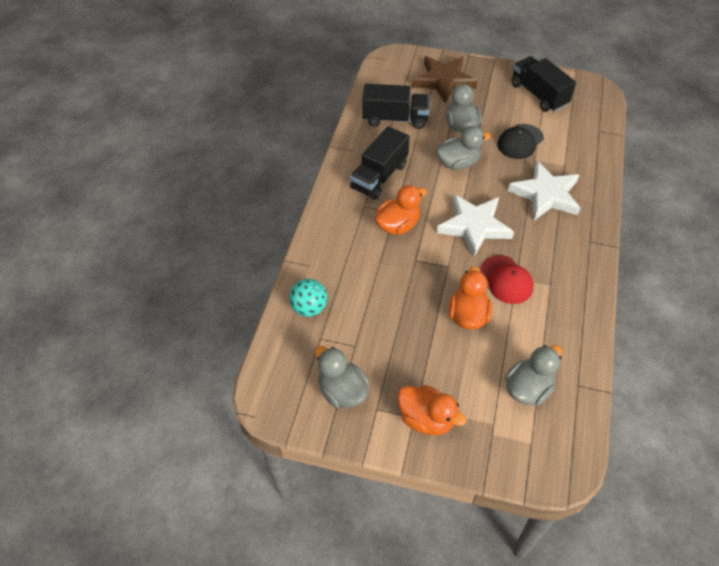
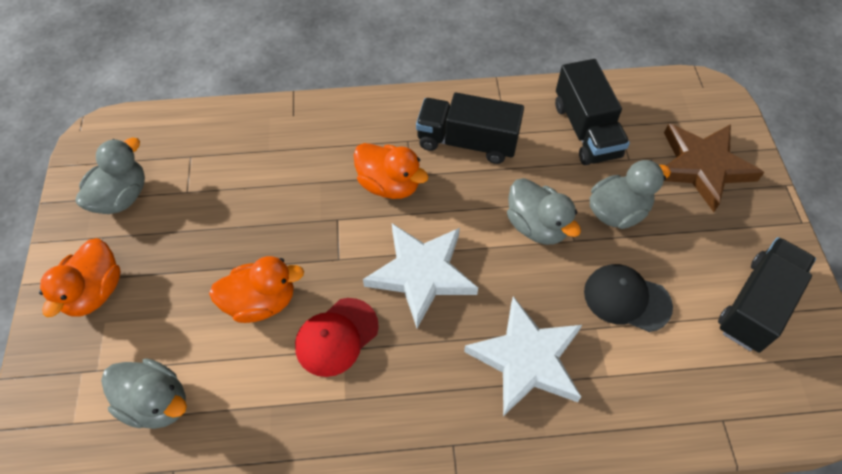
camera: 70 degrees right, 5 degrees up
turquoise ball [289,279,327,317] -> none

